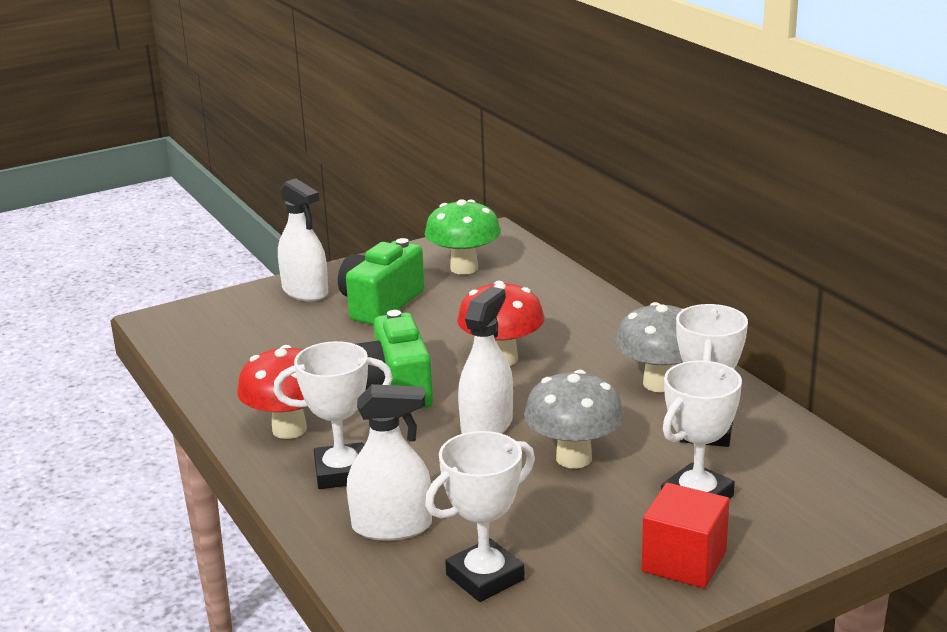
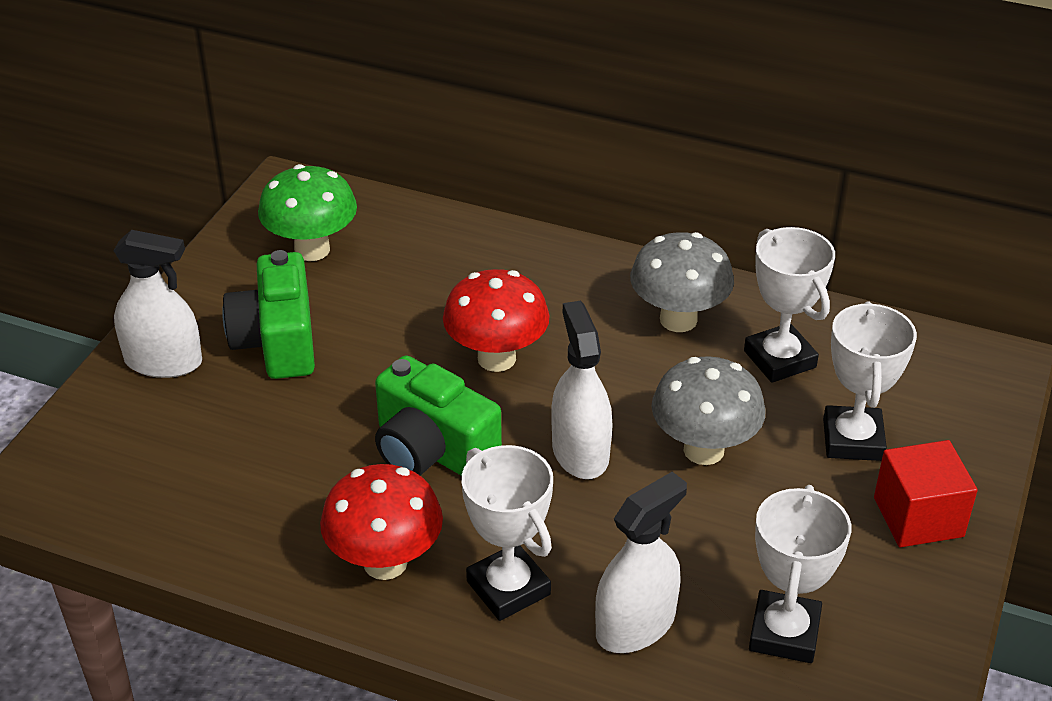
camera: 40 degrees left, 15 degrees up
white trophy [273,341,393,489] -> white trophy turned 75 degrees counterclockwise [461,445,553,621]

